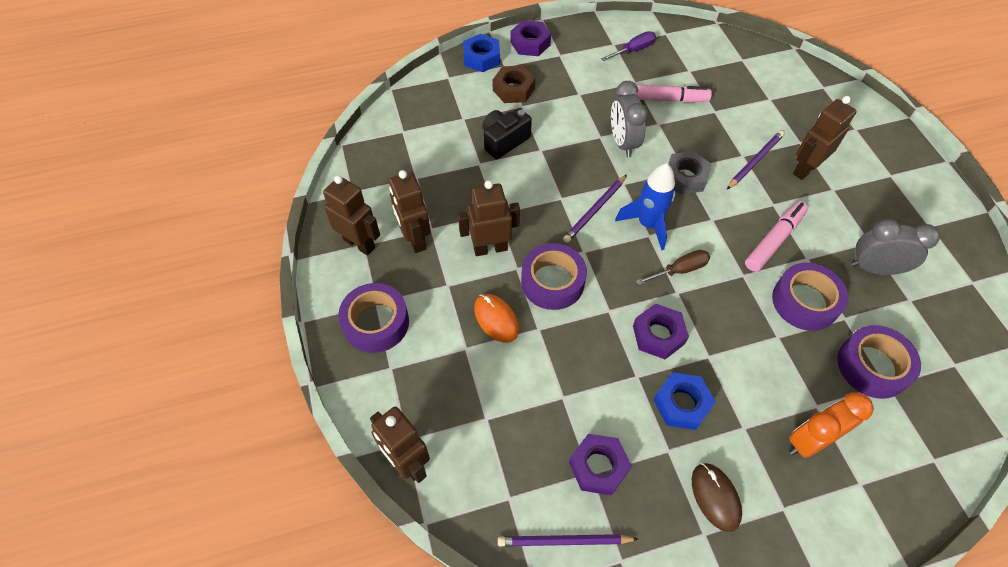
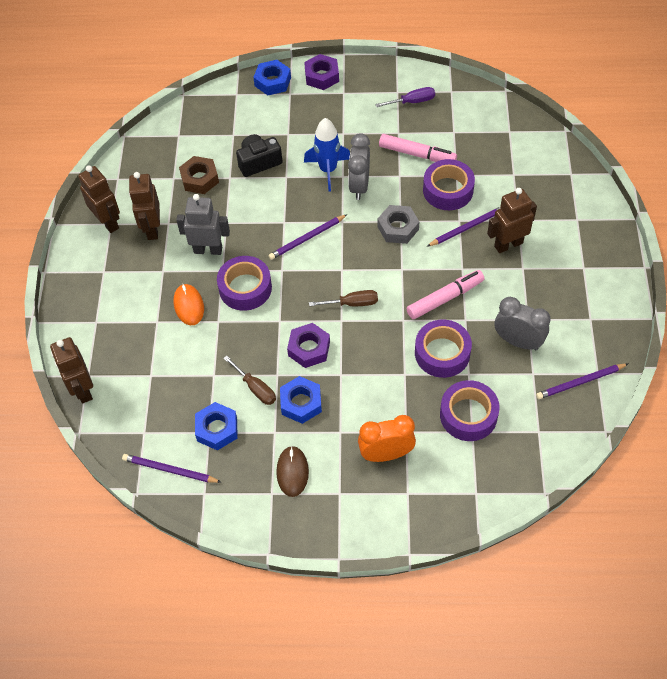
camera: 20 degrees right, 0 degrees up
purple tape [338,283,409,353] -> purple tape moved to [423,159,475,210]
brown robot [458,180,520,256] -> grey robot [176,194,230,255]
brown nut [493,66,535,103] -> brown nut moved to [179,156,219,194]
purple nut [569,434,632,495] -> blue nut [195,402,238,451]
blue rocket [615,163,675,250] -> blue rocket moved to [304,118,350,191]
none -> brown screwdriver [223,355,276,405]
none -> purple pencil [536,363,629,399]

